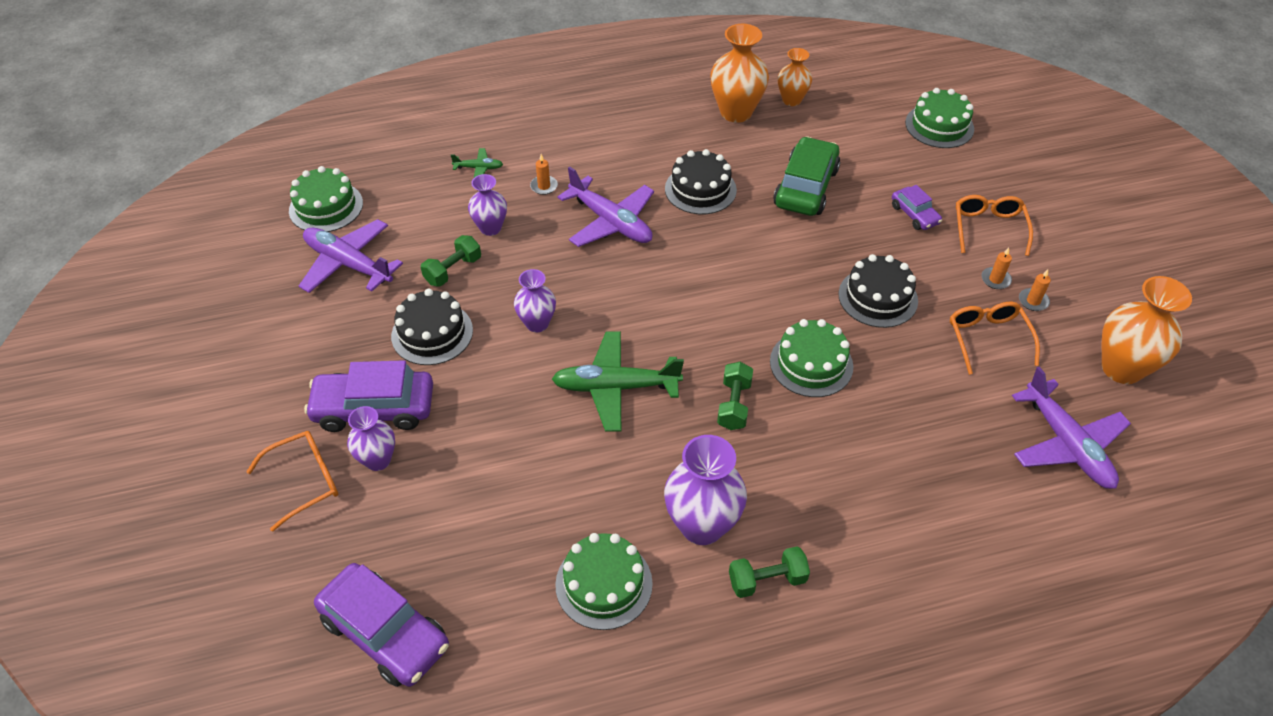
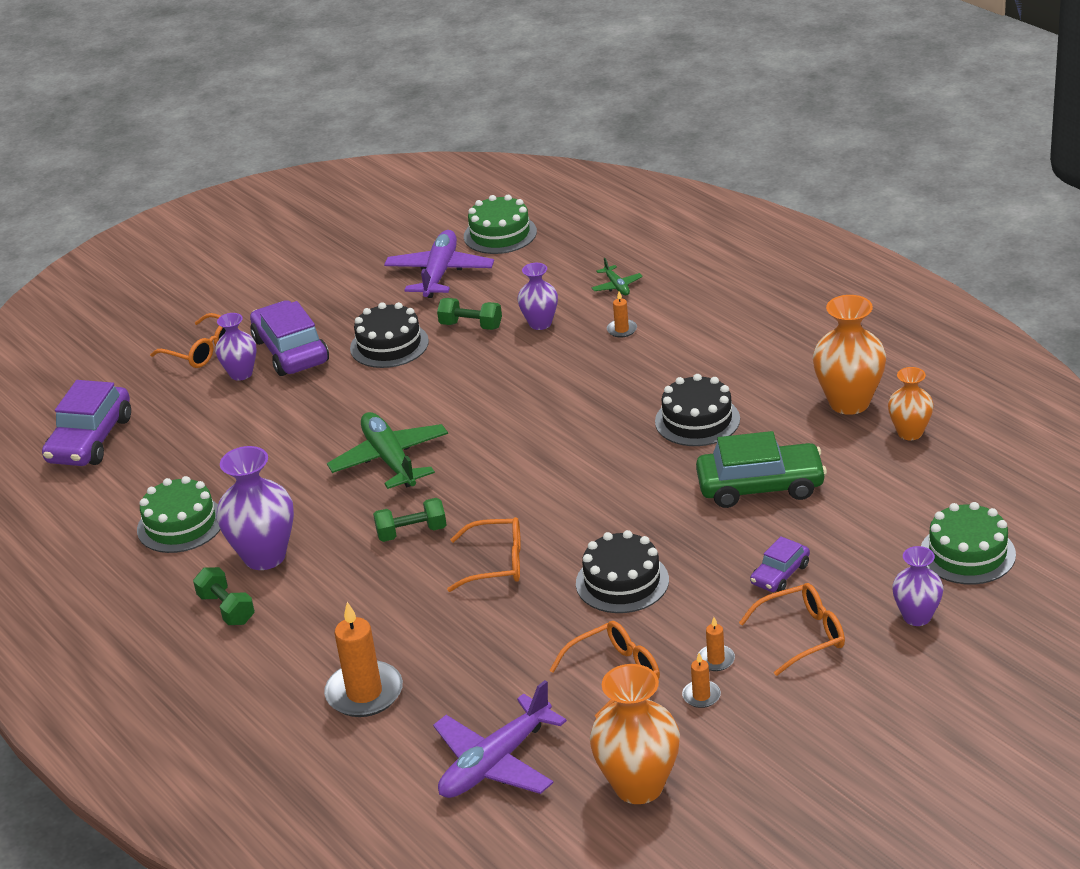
camera: 70 degrees right, 15 degrees down
purple vase [514,269,556,332] -> purple vase moved to [892,546,943,626]
purple plane [558,166,654,247] -> none
green cake [770,319,853,397] -> orange glasses [447,517,521,592]
none -> orange candle [324,602,403,717]

